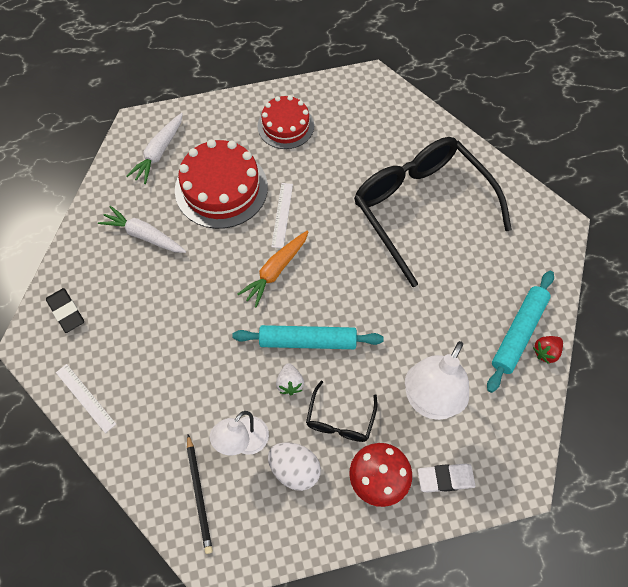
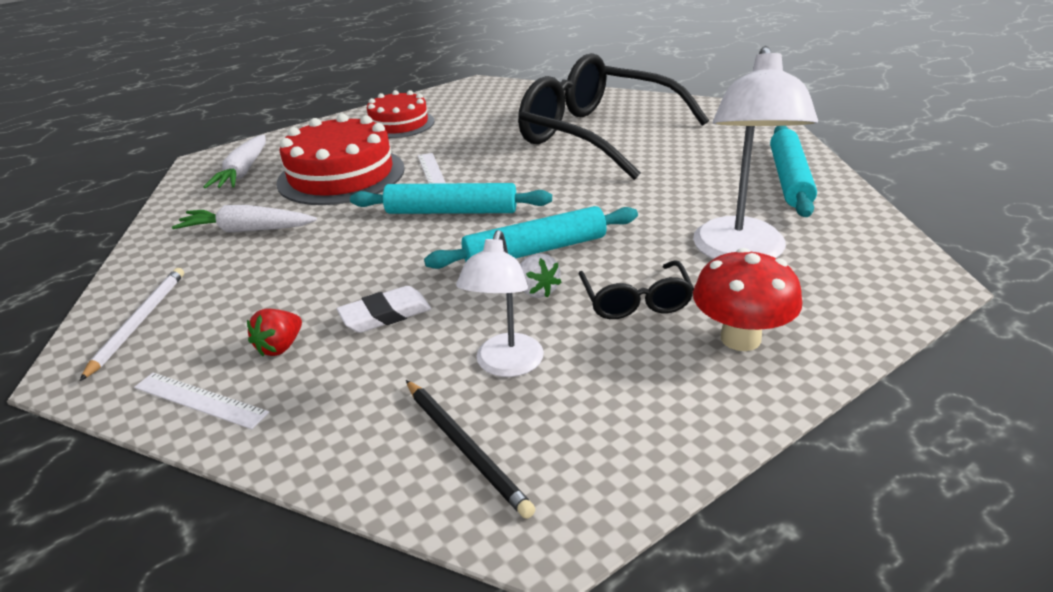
camera: 20 degrees left, 30 degrees down
black eraser [46,288,84,333] -> white pencil [80,268,184,381]
orange carrot [238,230,309,307] -> turquoise rolling pin [350,183,552,214]
white egg [268,442,321,491] -> none
white eraser [418,463,475,493] -> white eraser moved to [337,286,431,333]
red strawberry [533,336,563,364] -> red strawberry moved to [247,308,302,356]

